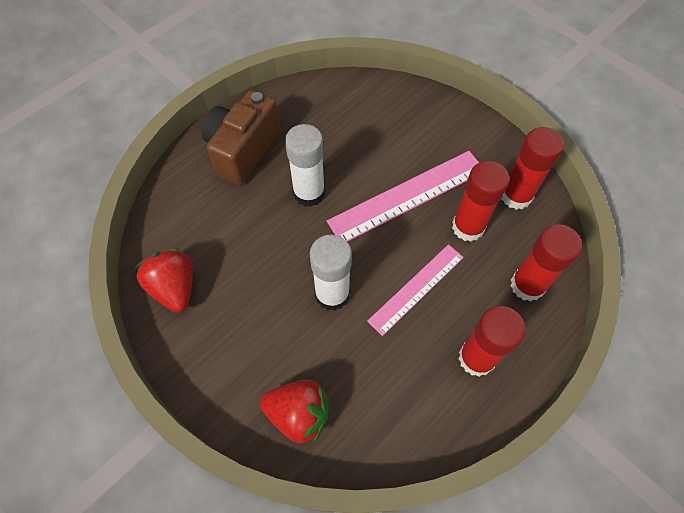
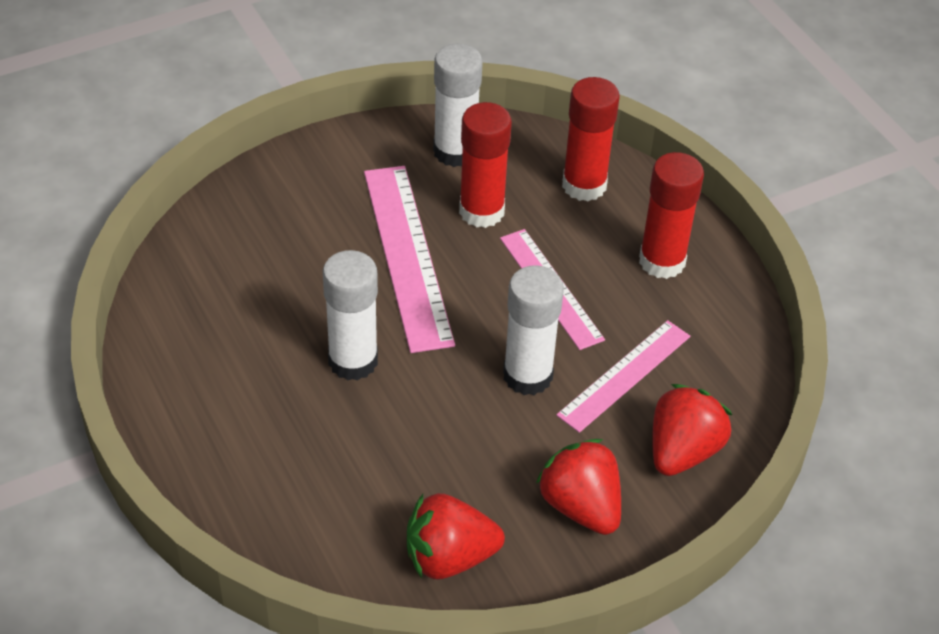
camera: 75 degrees left, 15 degrees down
brown camera [202,90,280,185] -> none
red glue stick [501,127,564,210] -> white glue stick [433,44,483,167]
none -> red strawberry [536,439,621,535]
none -> pink ruler [556,320,690,433]

